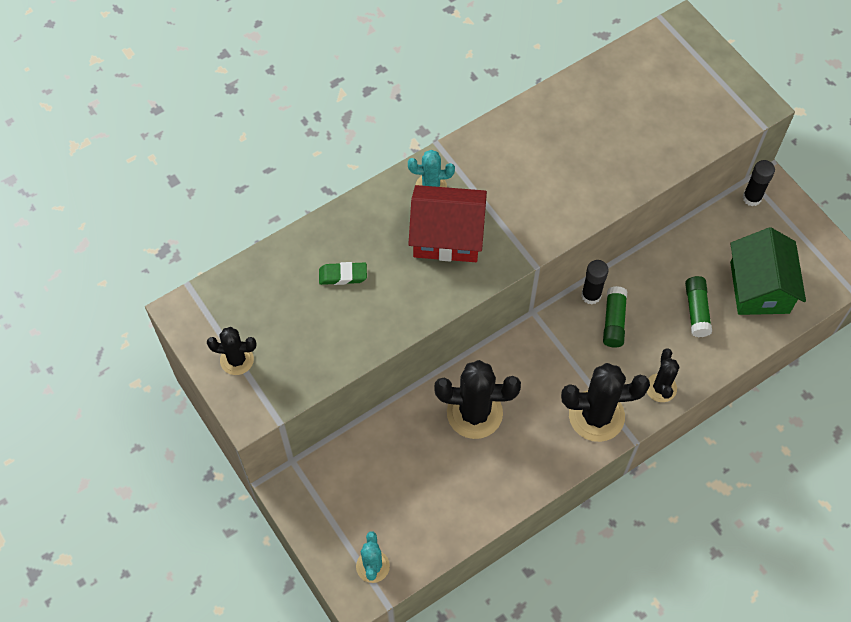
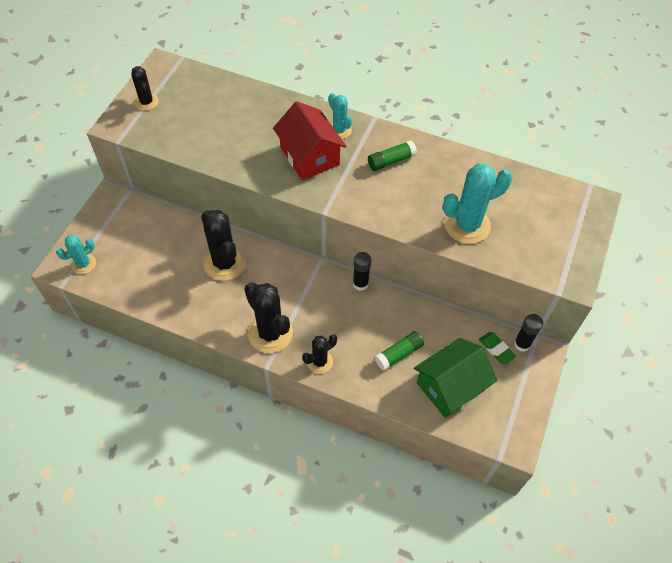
camera: 55 degrees right, 5 degrees down
green eraser [319,262,367,285] -> green eraser moved to [479,332,516,364]
green glue stick [603,286,627,347] -> green glue stick moved to [368,140,417,171]
none -> turquoise cactus [443,163,513,244]

